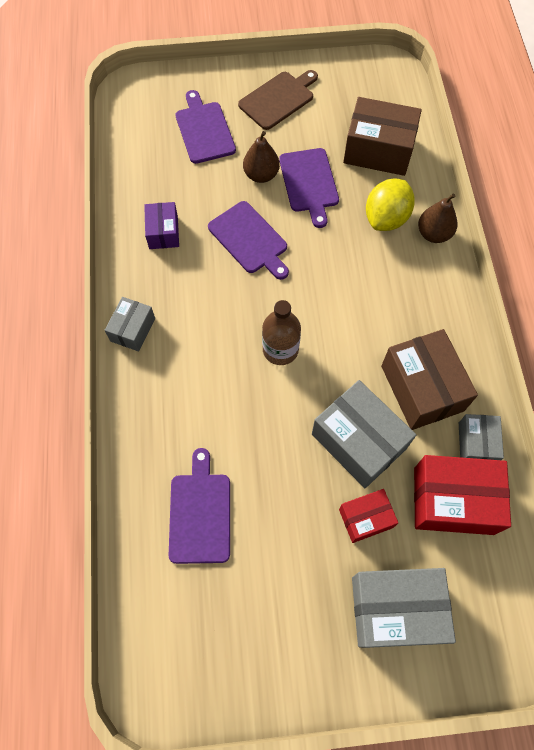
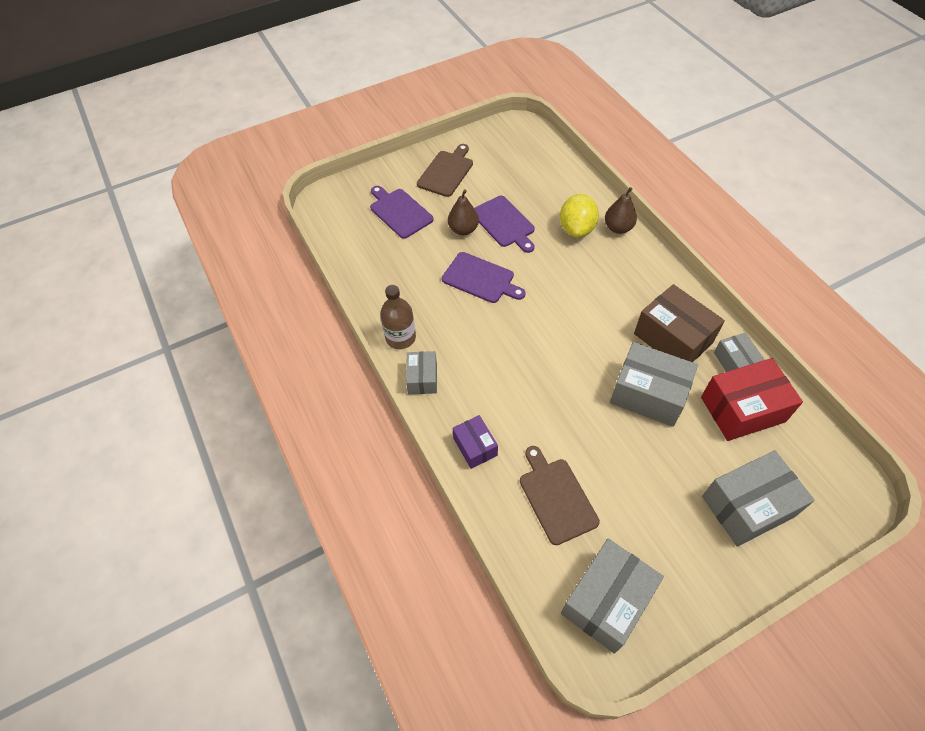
camera: 20 degrees left, 10 degrees down
purple box [144,202,179,249] -> purple box moved to [453,415,498,469]
purple cutting board [169,448,230,564] -> brown cutting board [520,446,600,545]
brown bottle [262,300,301,365] -> brown bottle moved to [380,285,416,349]
red box [339,489,398,543] -> none
brown box [343,97,422,176] -> none
none -> grey box [561,539,664,654]

